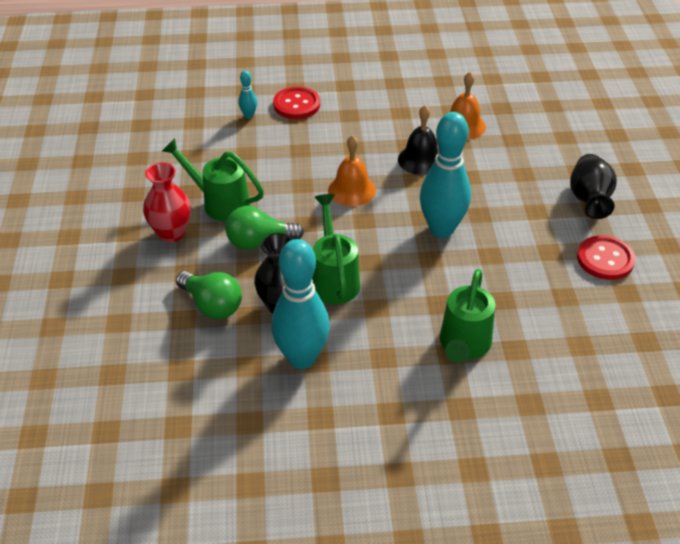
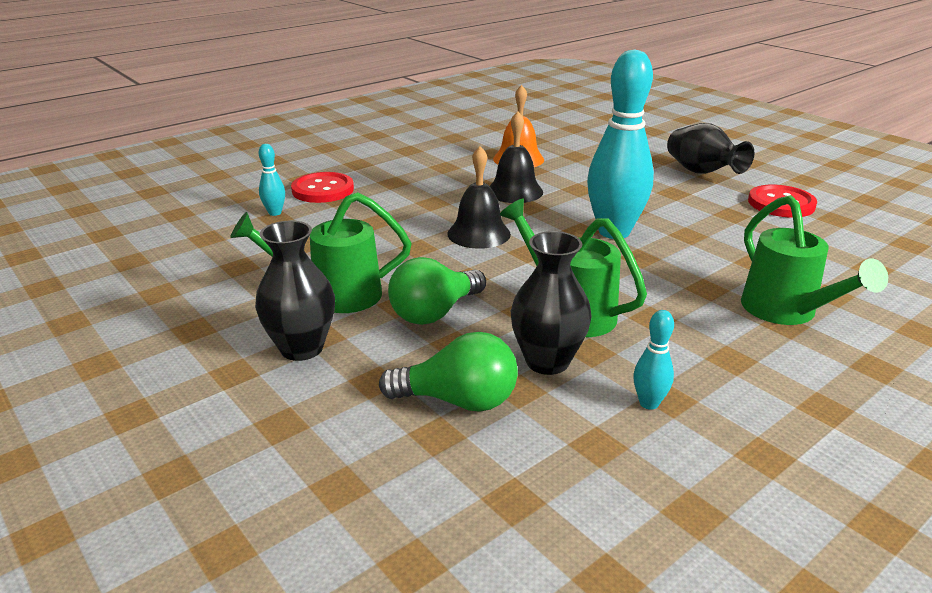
camera: 35 degrees left, 15 degrees down
red vase [143,162,191,242] -> black vase [255,221,335,361]
turquoise bowling pin [271,239,330,369] -> turquoise bowling pin [633,310,674,410], size x0.43
orange bell [328,135,376,206] -> black bell [448,146,511,249]

